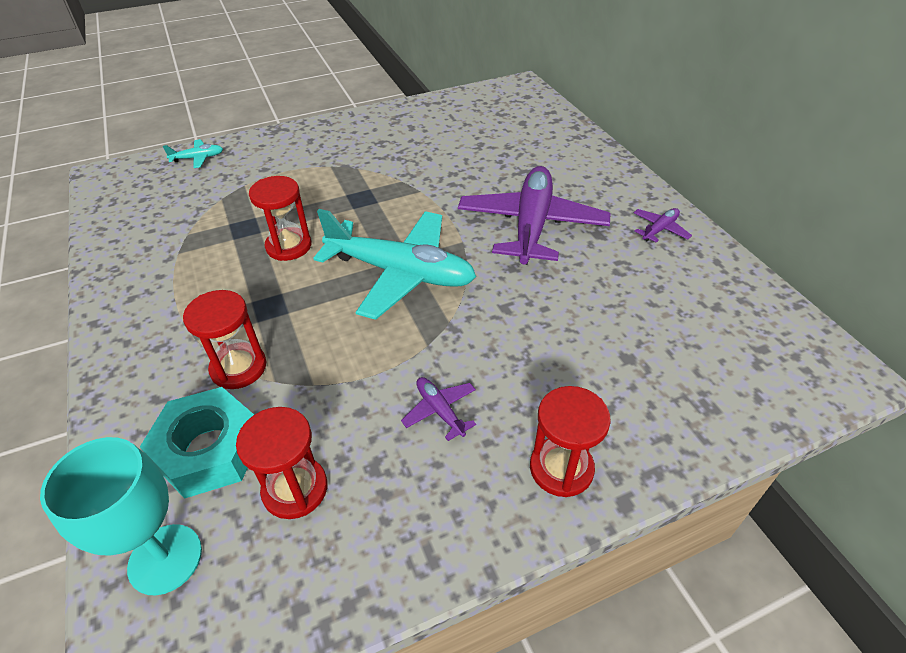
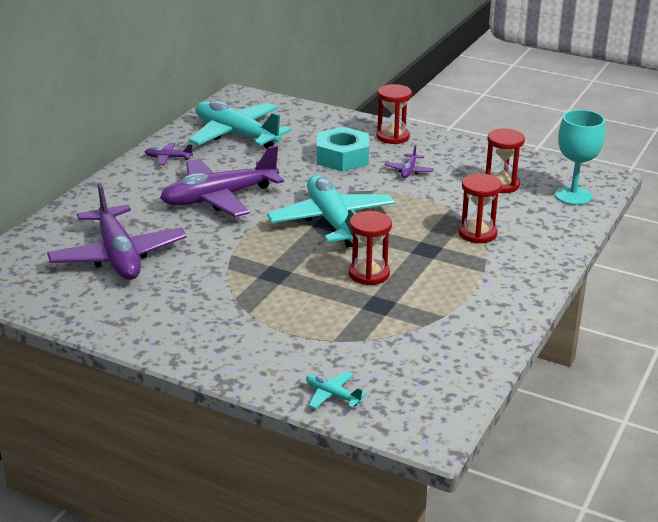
camera: 130 degrees left, 15 degrees down
turquoise nut [140,387,254,499] -> turquoise nut moved to [317,127,369,172]
none -> purple plane [47,183,187,280]
none -> turquoise plane [188,100,292,148]

